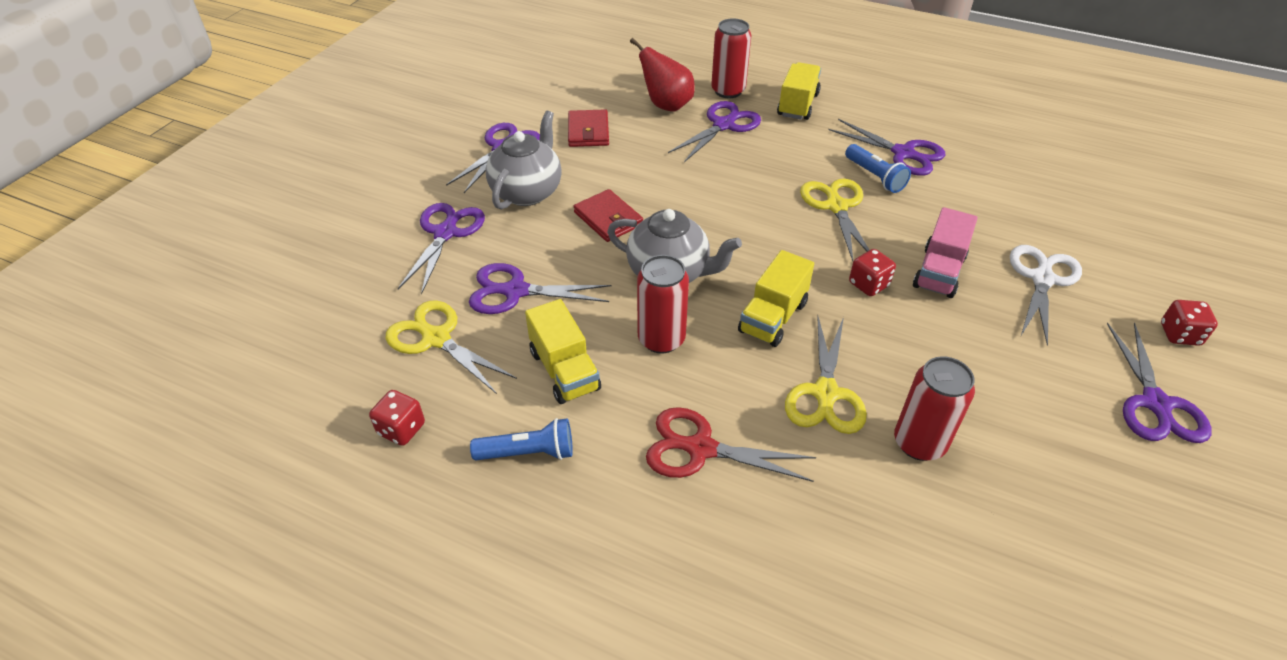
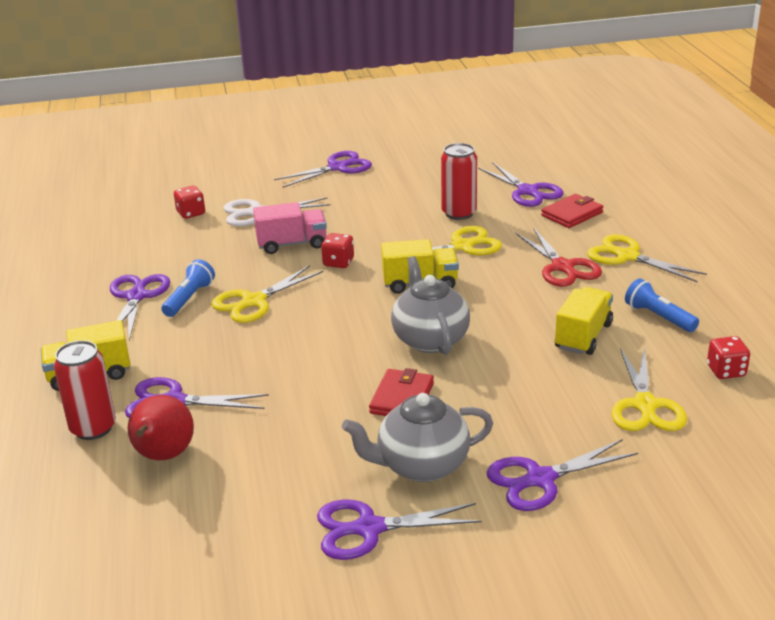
camera: 125 degrees left, 15 degrees down
purple scissors [469,263,612,314] -> purple scissors moved to [478,162,563,207]
red wallet [568,109,609,147] -> red wallet moved to [541,194,603,228]
red can [637,255,689,354] -> none
red dice [1161,300,1218,346] -> red dice moved to [174,186,205,219]
none -> yellow scissors [587,234,707,282]

